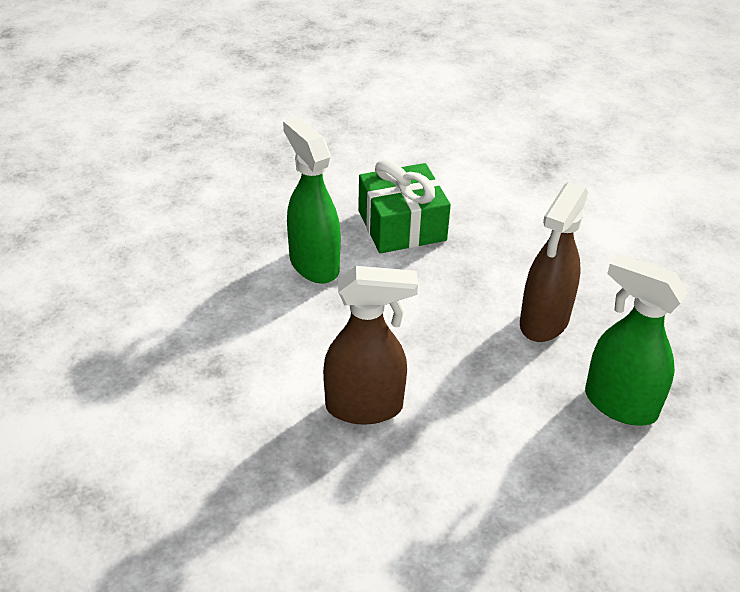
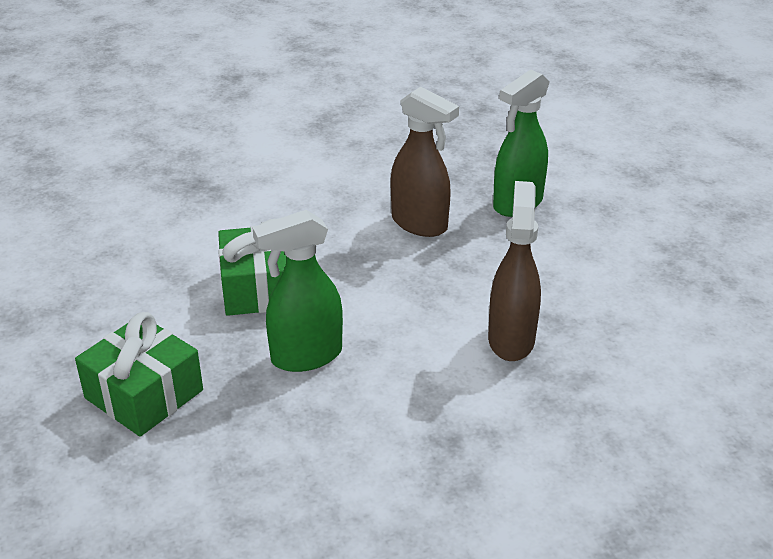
camera: 80 degrees left, 5 degrees down
none -> green gift [75,312,203,437]

